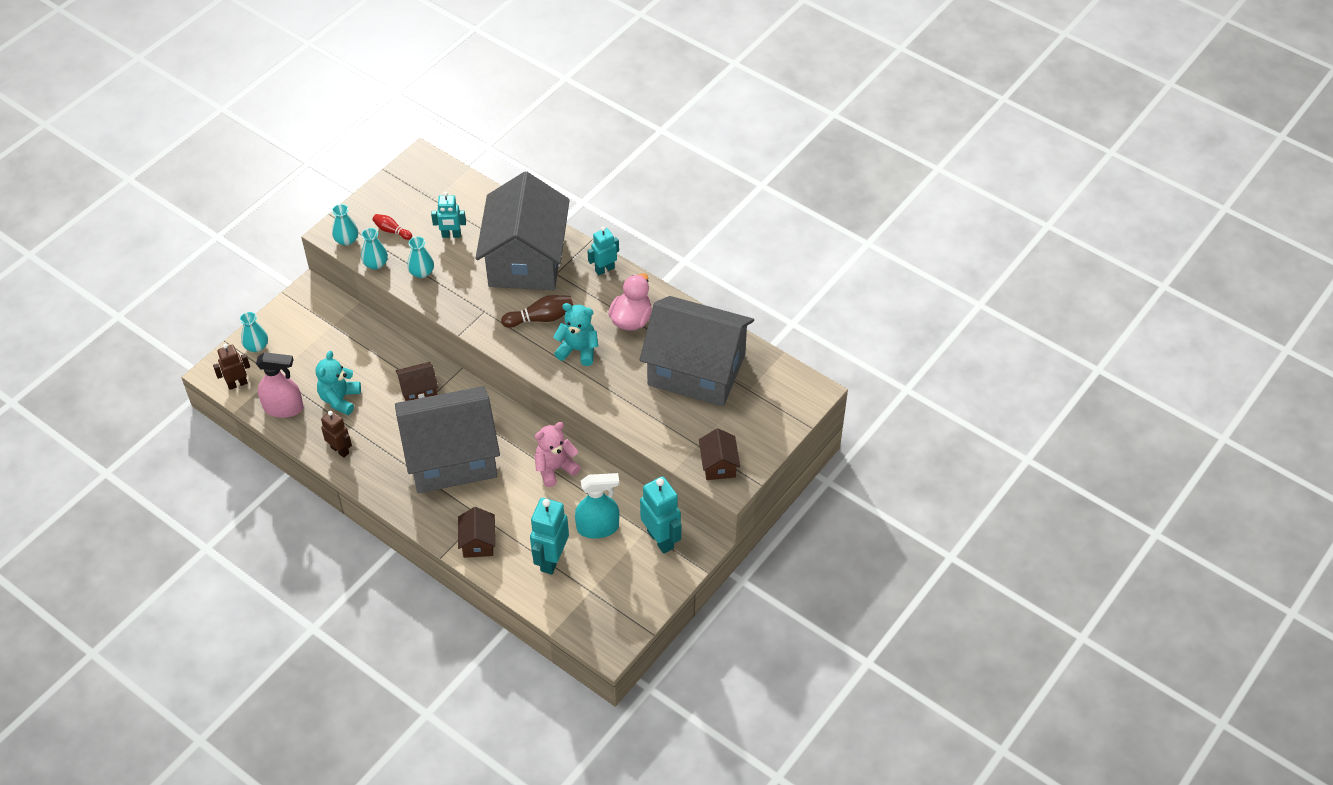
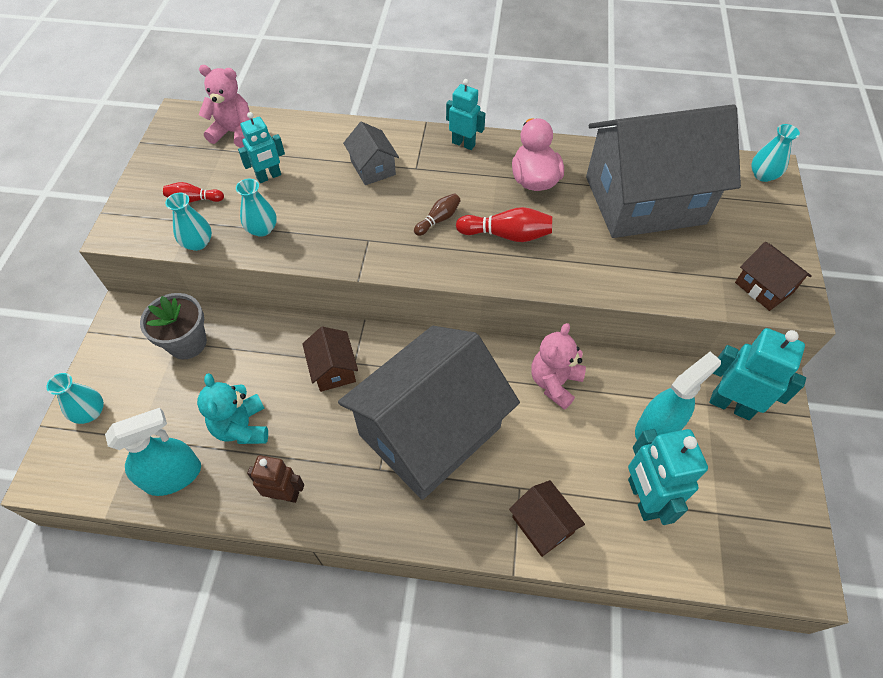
camera: 30 degrees left, 5 degrees up
brown robot [213,344,250,390] -> none
pink spray bottle [256,352,303,418] -> turquoise spray bottle [105,408,201,496]
turquoise vase [332,204,358,246] -> turquoise vase moved to [751,124,800,182]
brown house [396,362,438,401] -> brown house turned 60 degrees counterclockwise [302,327,358,392]
grey house [476,172,570,290] -> grey house [343,122,399,185], size x0.41
brown bowling pin [501,295,573,328] -> brown bowling pin [414,193,461,236], size x0.63
turquoise teddy bear [553,303,598,366] -> red bowling pin [456,207,552,242]
turquoise robot [587,227,619,275] -> turquoise robot turned 90 degrees clockwise [446,79,486,150]
none -> grey flower pot [140,293,207,359]
none -> pink teddy bear [199,65,250,148]

